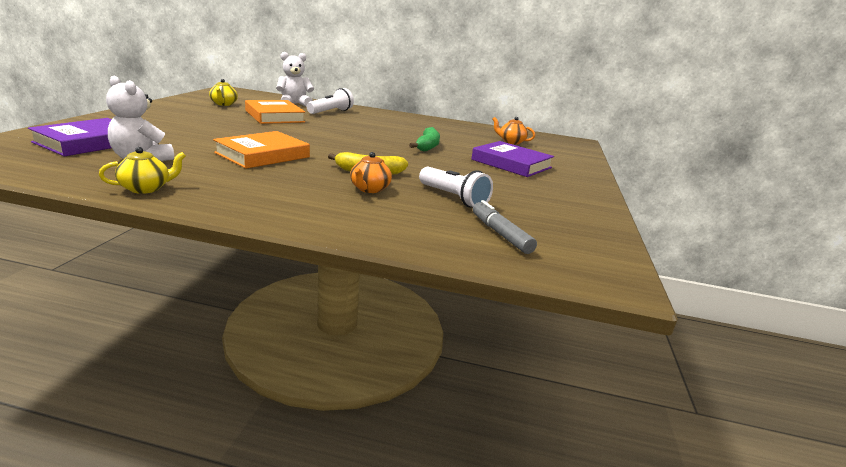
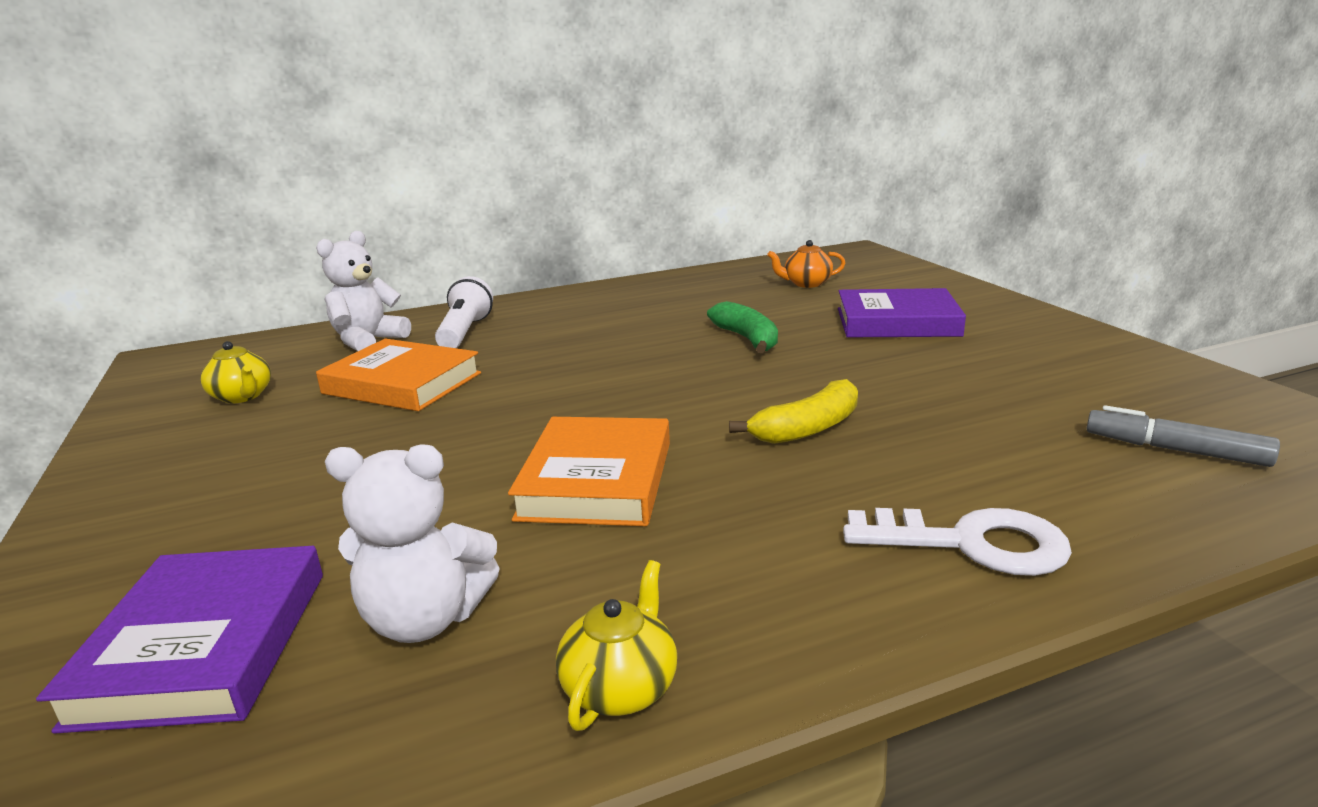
camera: 30 degrees left, 0 degrees up
orange teapot [350,152,392,193] -> none
white flashlight [419,167,493,208] -> none
none -> white key [843,508,1072,576]

